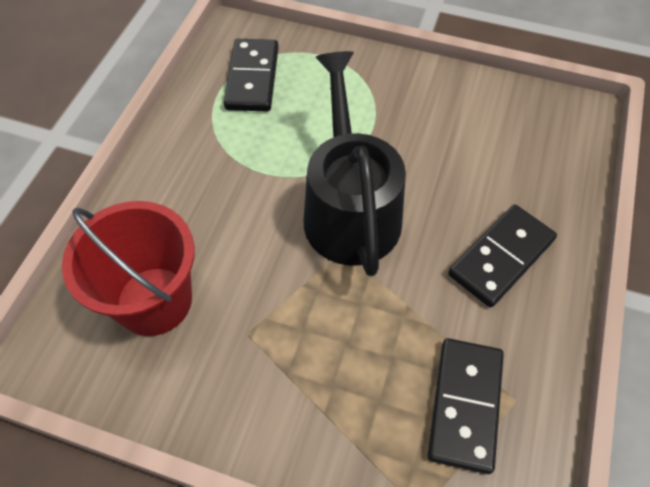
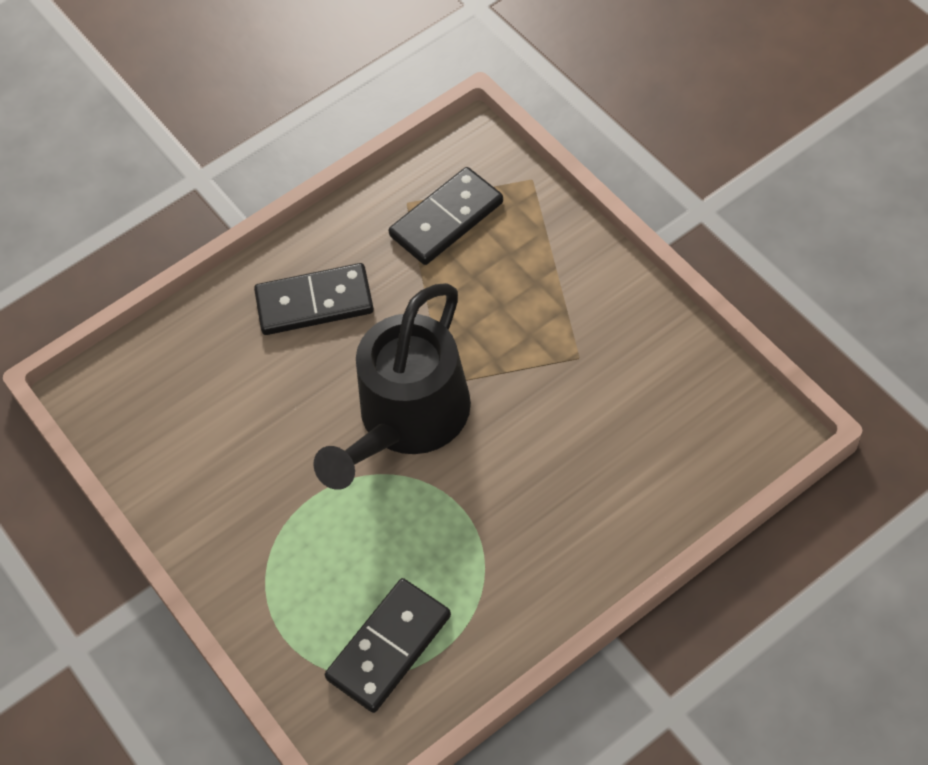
camera: 140 degrees left, 0 degrees up
red bucket [62,201,195,336] -> none

